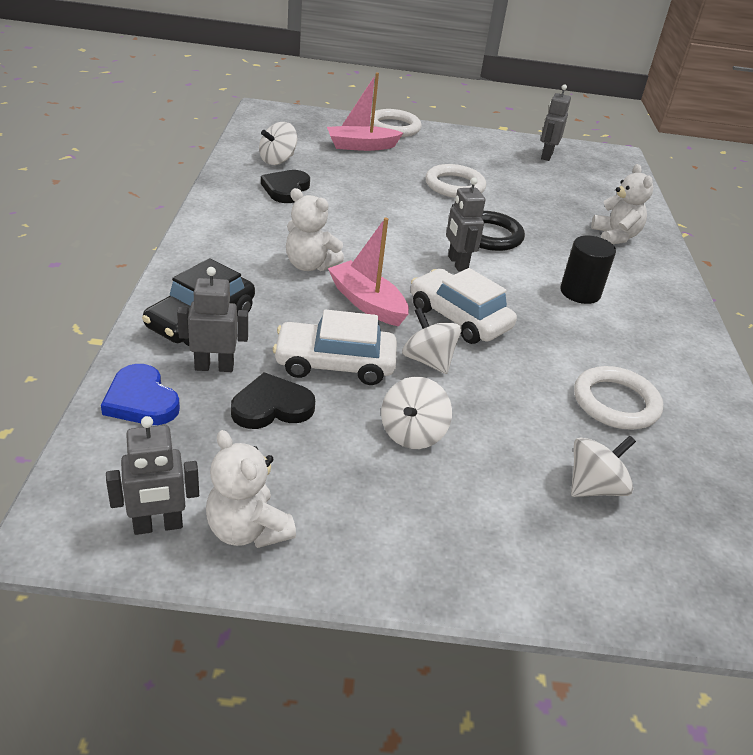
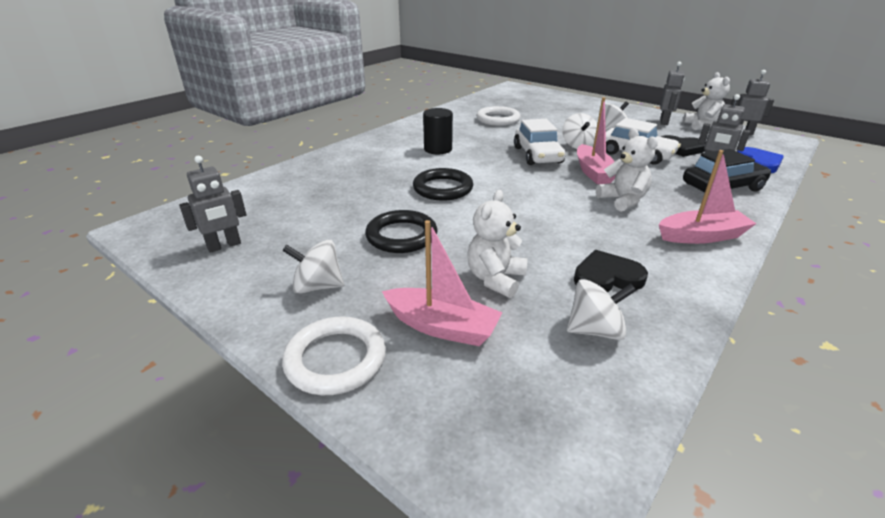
camera: 140 degrees left, 5 degrees down
black heart [261,170,310,203] -> black heart turned 150 degrees counterclockwise [574,250,648,292]
white ring [425,164,486,198] -> black ring [365,210,437,253]
grey robot [446,177,485,271] -> grey robot moved to [660,62,684,125]
white spinning top [571,435,636,497] -> white spinning top moved to [282,240,344,294]
white teddy bear [591,164,653,244] -> white teddy bear moved to [467,190,528,298]
none -> pink boat [659,150,756,244]

